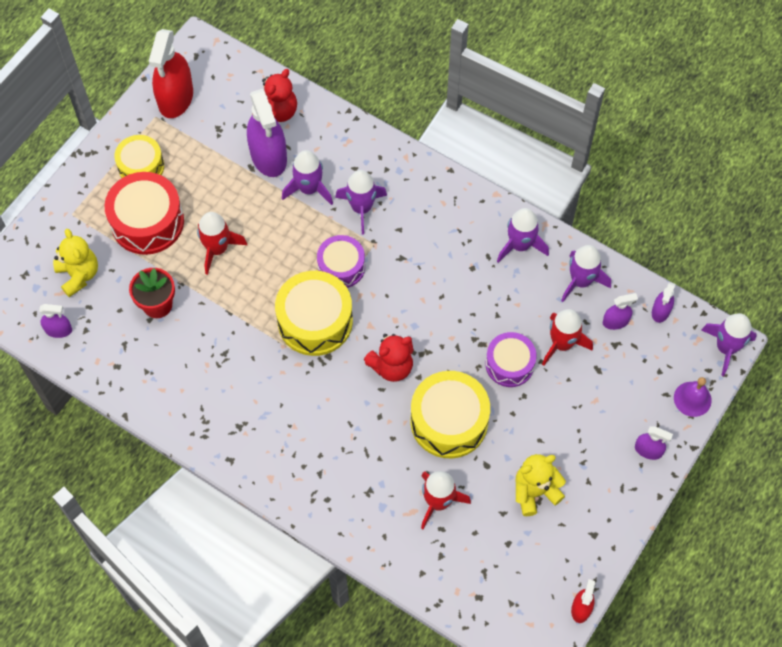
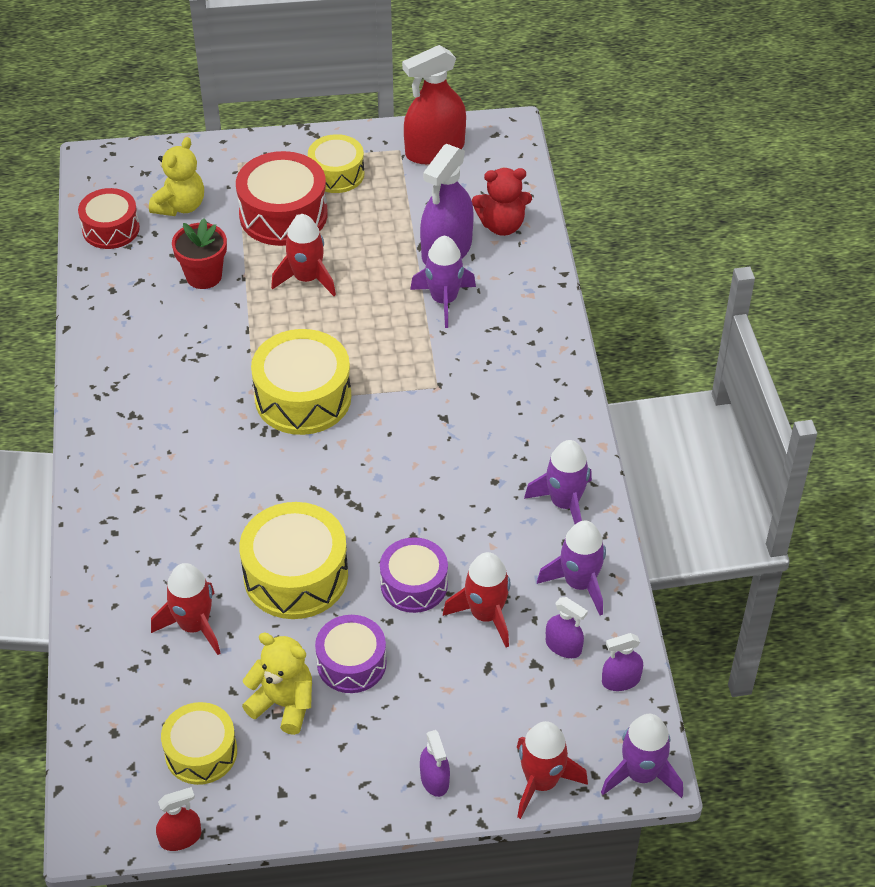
camera: 50 degrees right, 15 degrees down
purple spray bottle [39,304,72,338] -> red drum [78,188,140,249]
purple drum [317,235,365,288] -> purple drum moved to [315,615,387,693]
purple rocket [335,170,387,234] -> none
red teddy bear [364,334,413,382] -> none
purple bell [674,377,712,417] -> red rocket [517,721,588,819]
none -> yellow drum [161,702,237,785]

